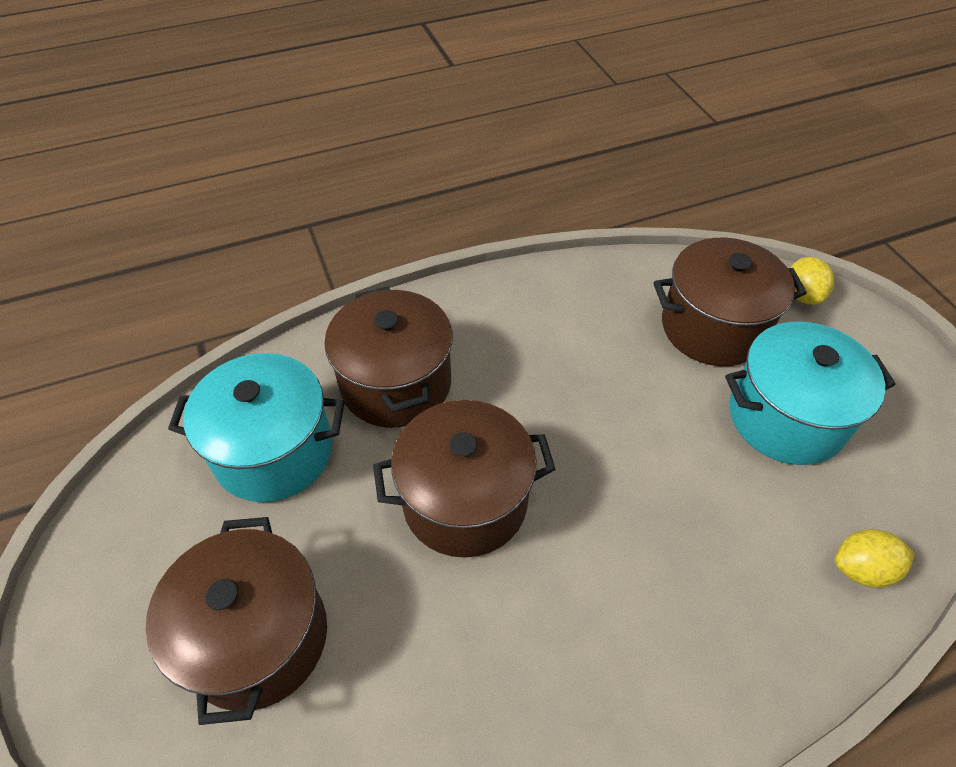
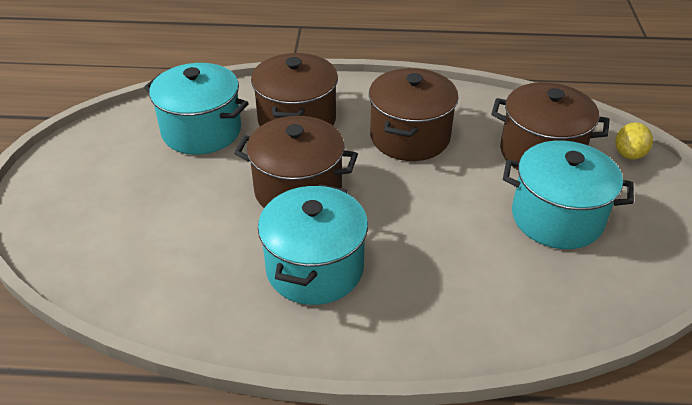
camera: 25 degrees right, 10 degrees down
brown pot [146,517,327,725] -> brown pot moved to [369,68,458,161]
yellow lemon [835,529,915,588] -> none
none -> turquoise pot [258,184,368,305]

